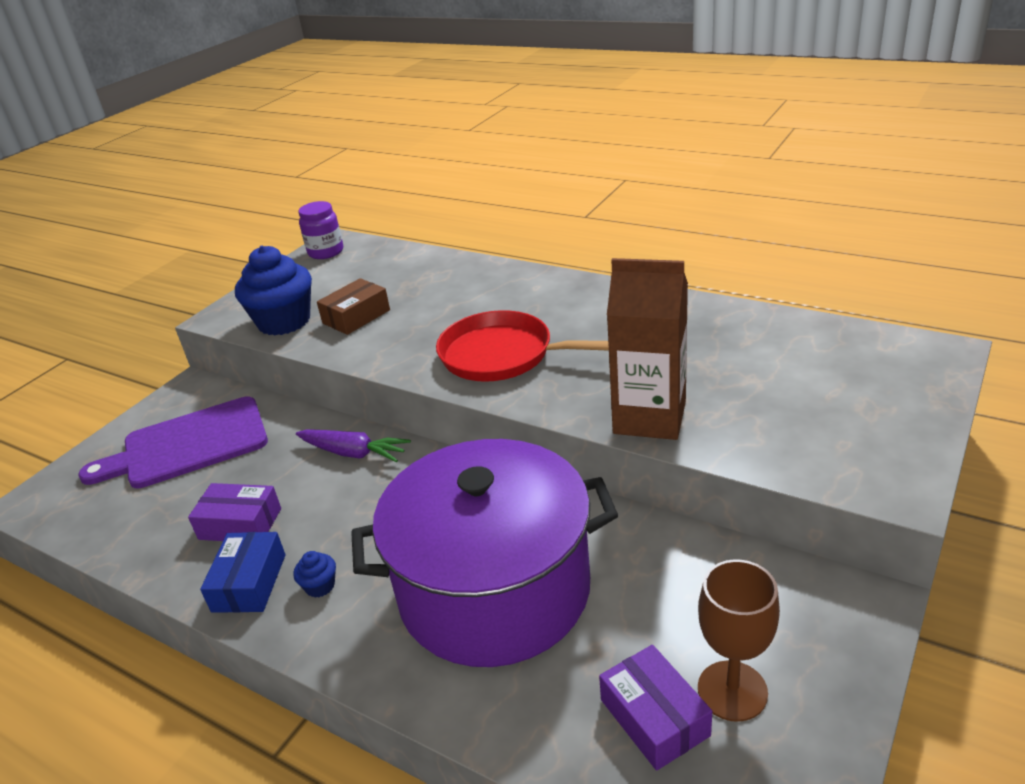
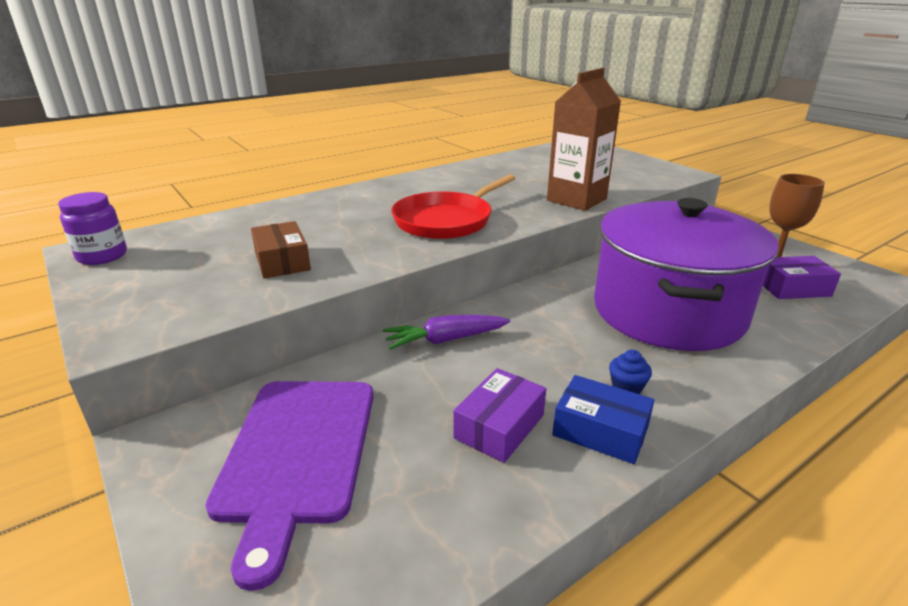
camera: 70 degrees left, 5 degrees down
blue cupcake [235,246,312,336] -> none
purple carrot [296,429,411,463] -> purple carrot turned 150 degrees counterclockwise [383,315,510,349]

